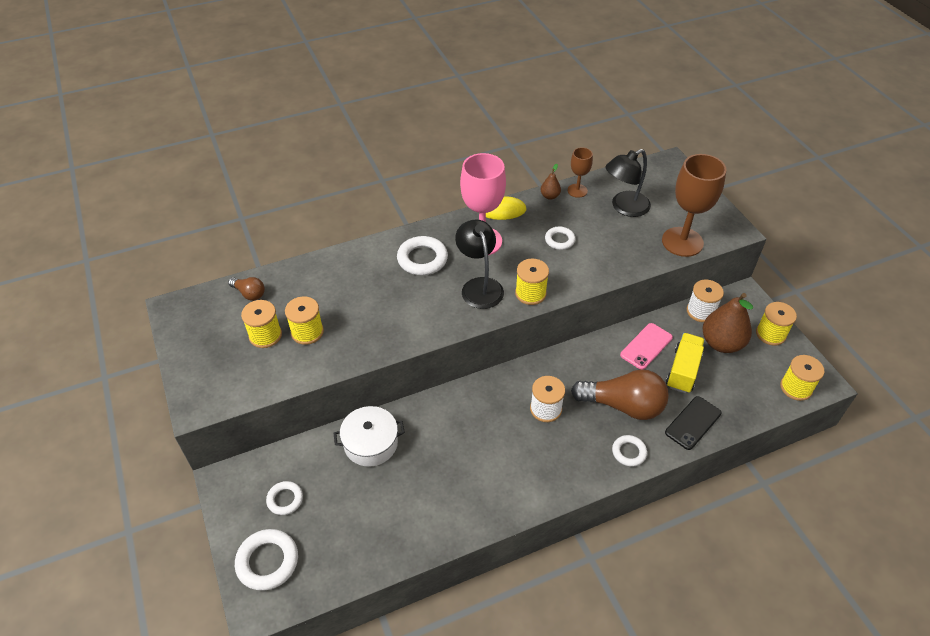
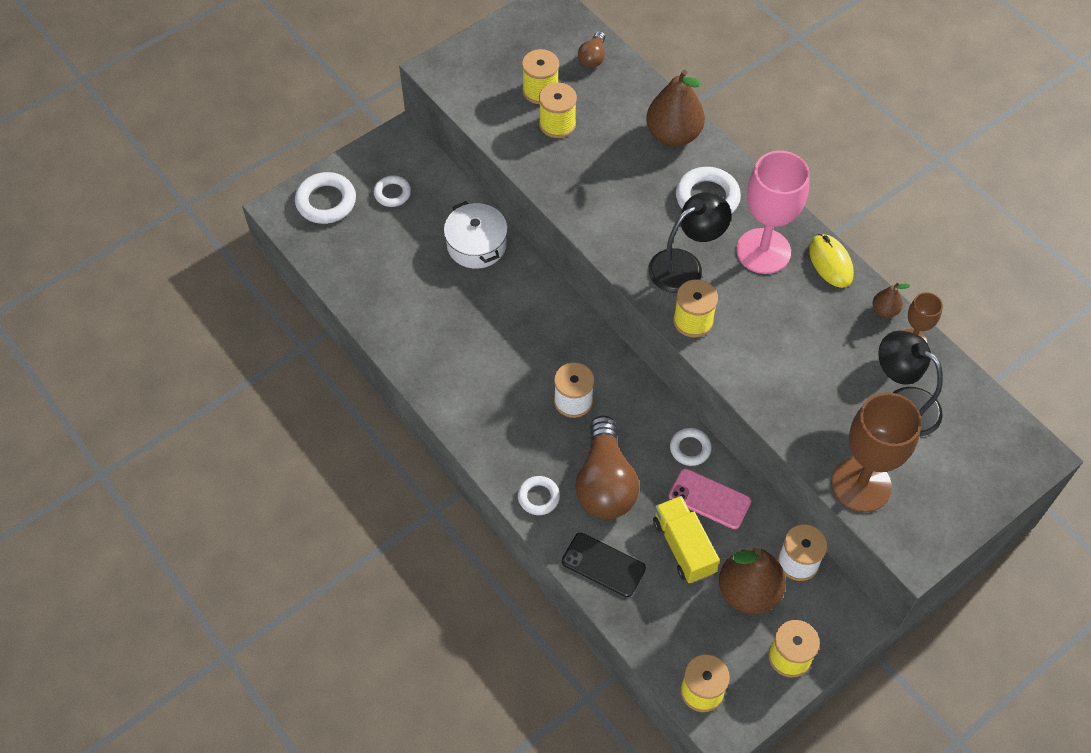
camera: 75 degrees right, 10 degrees up
white ring [545,227,576,250] -> white ring moved to [670,428,712,466]
yellow truck [666,333,705,393] -> yellow truck turned 120 degrees counterclockwise [653,496,720,583]
none -> brown pear [646,70,705,147]

